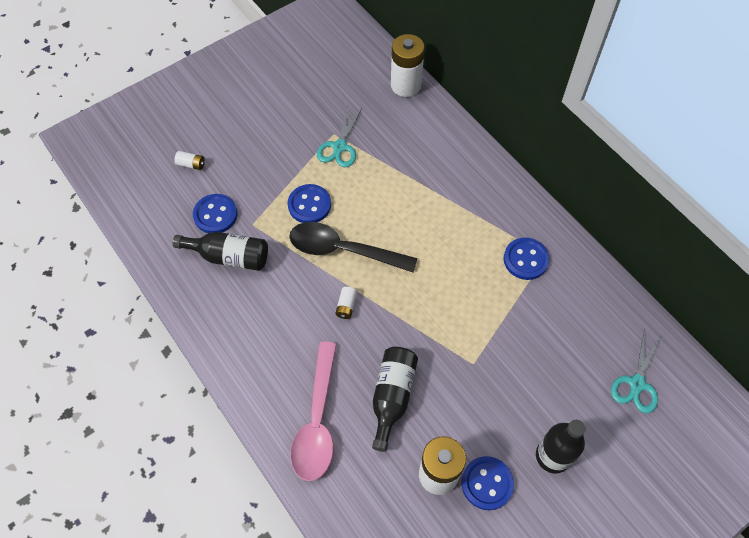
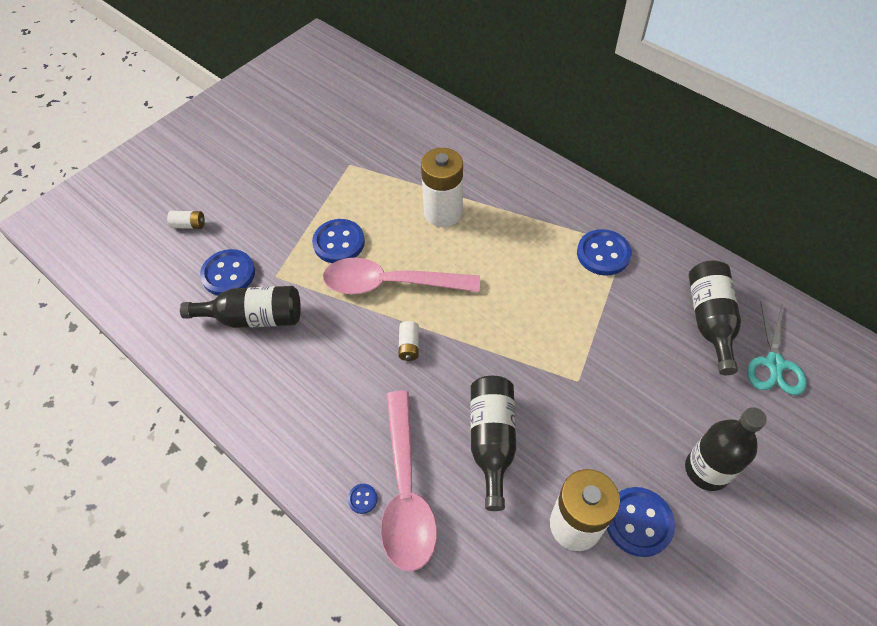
camera: 10 degrees left, 5 degrees down
black spoon [289,222,417,272] -> pink spoon [323,257,480,294]
turquoise scissors [317,107,362,167] -> none
white battery [391,34,425,97] -> white battery moved to [421,148,463,227]
none -> blue button [348,484,377,514]
none -> black bottle [689,260,741,375]

